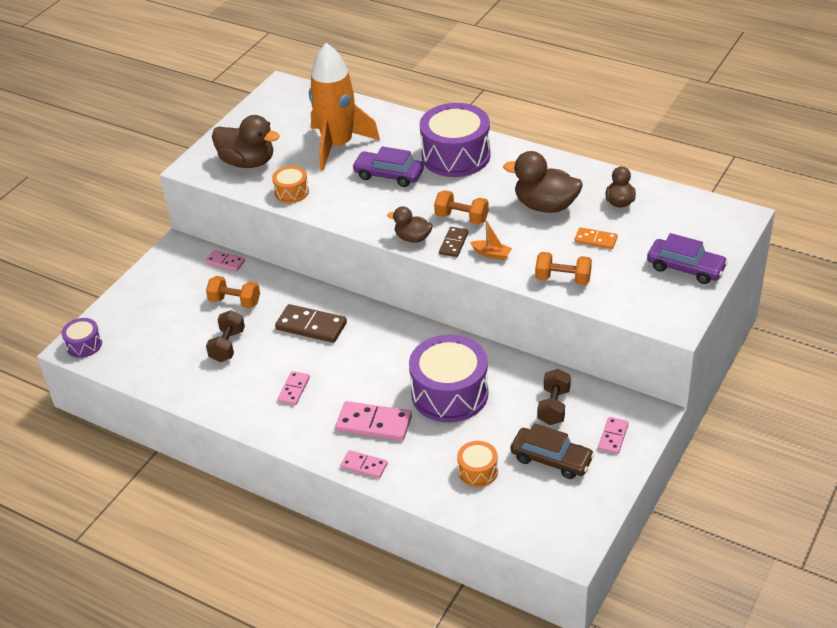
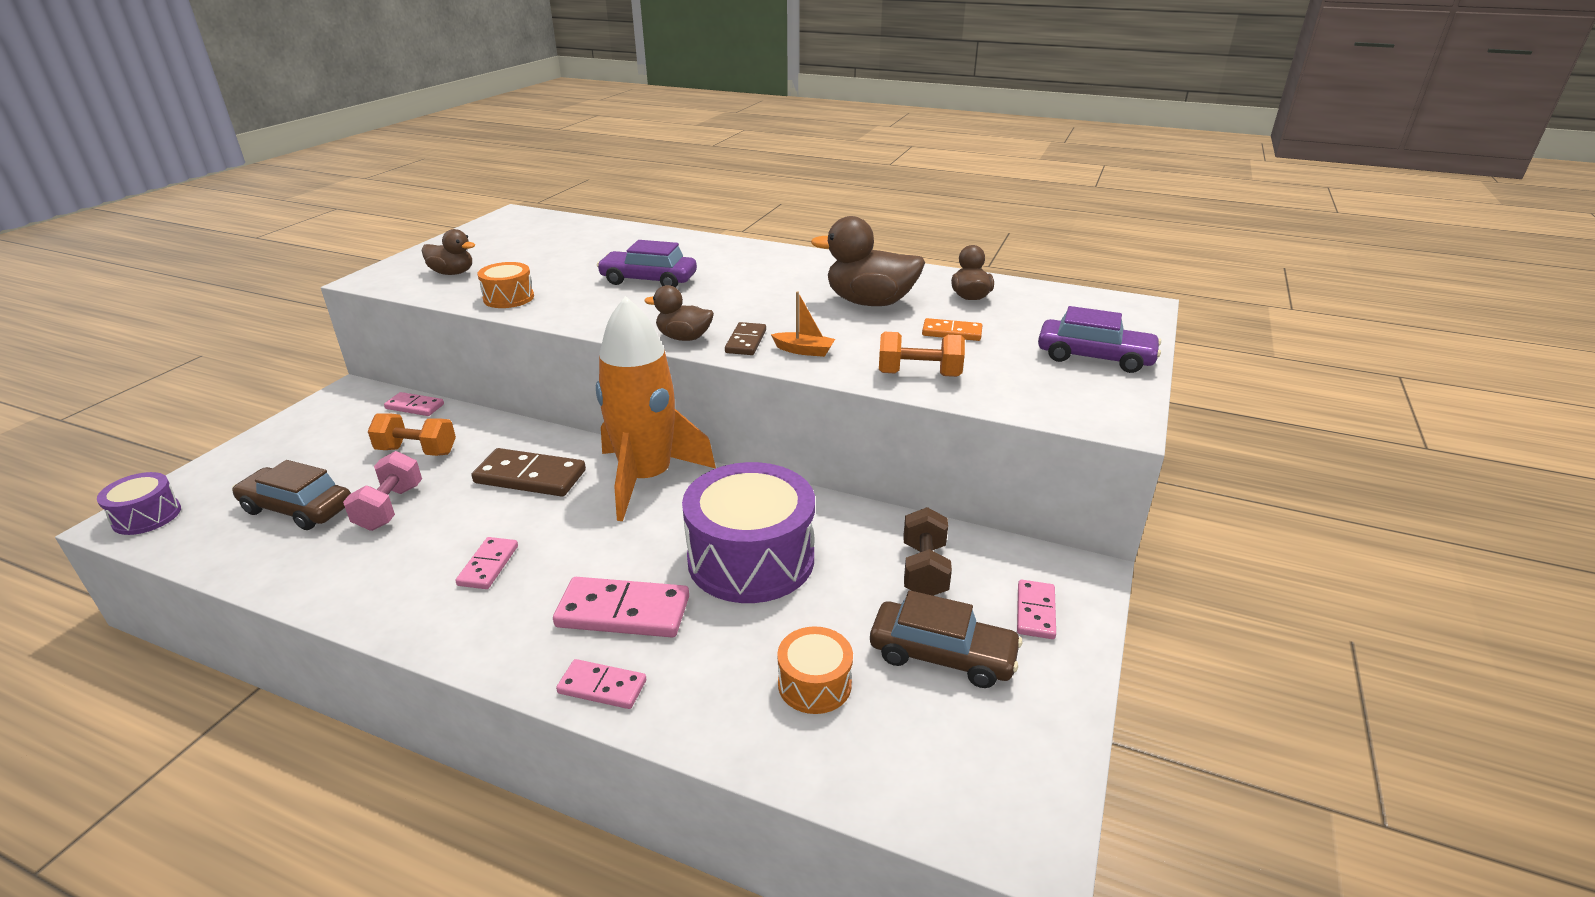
camera: 10 degrees left, 10 degrees down
brown dumbbell [206,310,245,362] -> pink dumbbell [343,451,422,531]
brown duck [212,115,280,168] -> brown duck [422,229,475,275], size x0.58
orange rocket [309,43,380,171] -> orange rocket moved to [596,296,716,521]
purple drum [420,103,490,177] -> none
orange dumbbell [434,190,489,225] -> none
none -> brown car [232,460,351,530]

